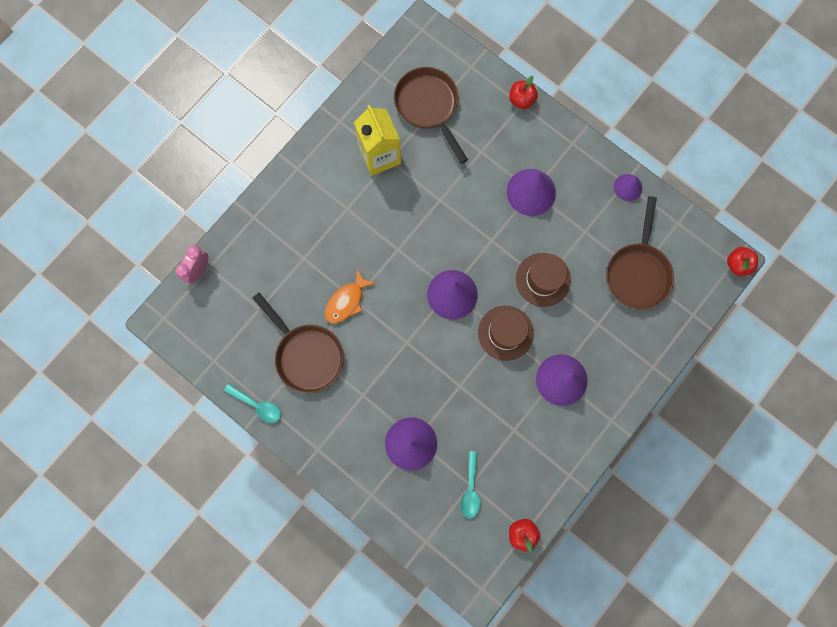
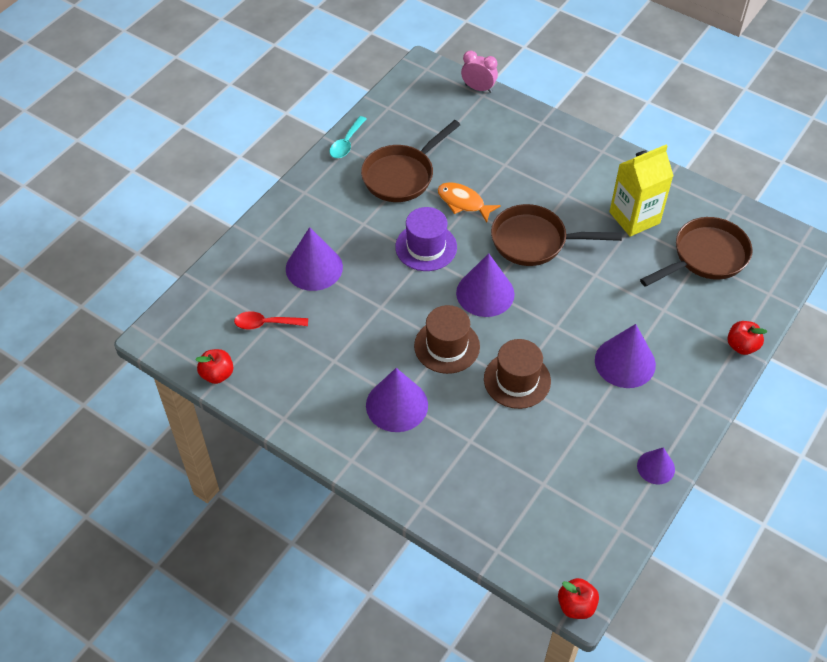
camera: 85 degrees right, 25 degrees down
turquoise spoon [460,451,480,519] -> red spoon [234,311,308,330]
brown pan [606,196,674,310] -> brown pan moved to [491,204,622,266]
none -> purple hat [395,207,457,271]

